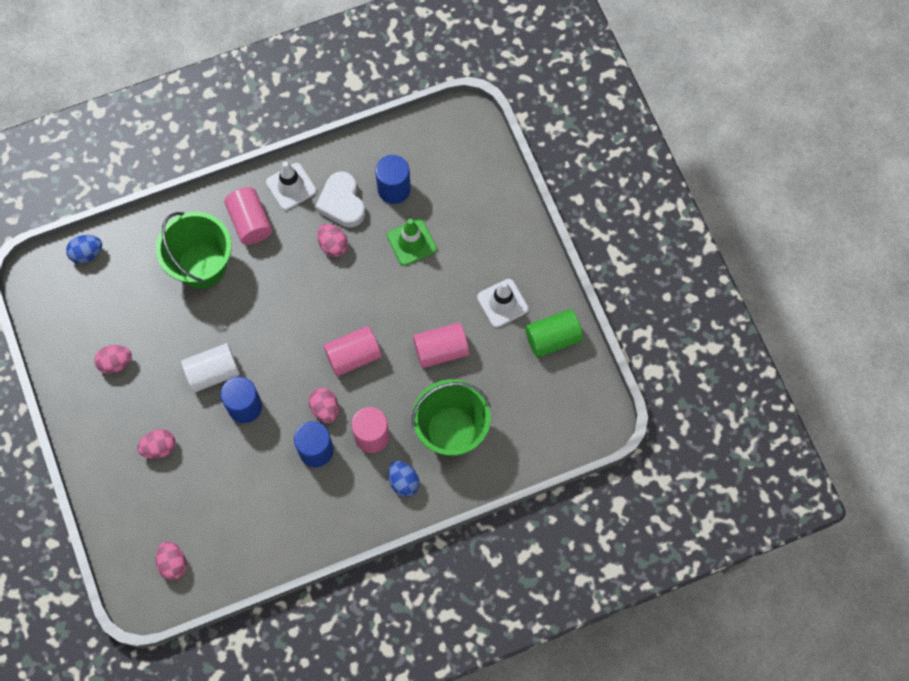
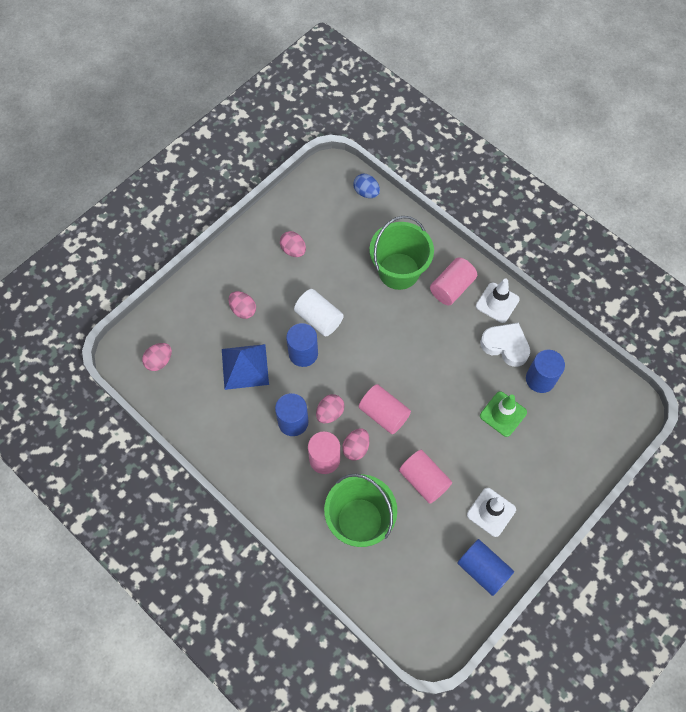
camera: 65 degrees right, 5 degrees down
white heart [315,171,365,228] -> white heart turned 75 degrees clockwise [480,323,530,367]
pink egg [317,224,348,257] -> pink egg moved to [342,428,370,460]
blue egg [388,461,420,497] -> none
green cylinder [525,309,583,358] -> blue cylinder [457,539,514,596]
none -> blue pyramid [222,344,269,390]

